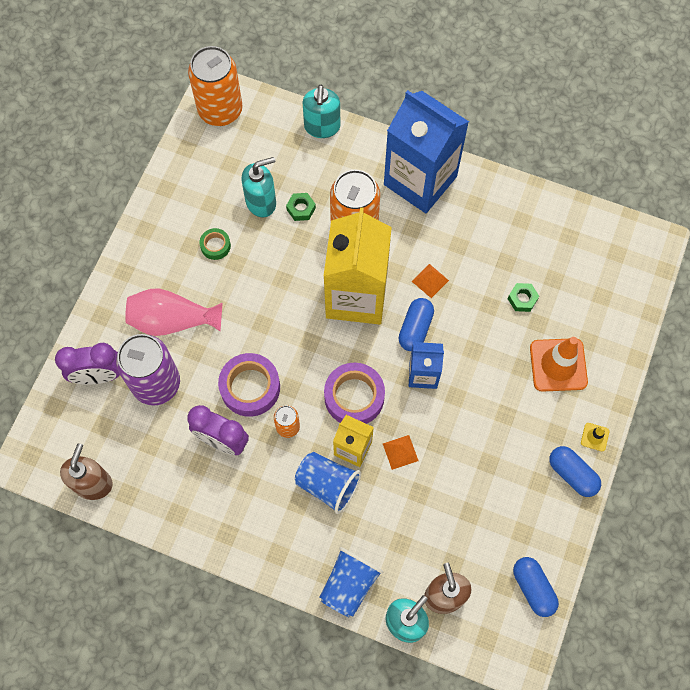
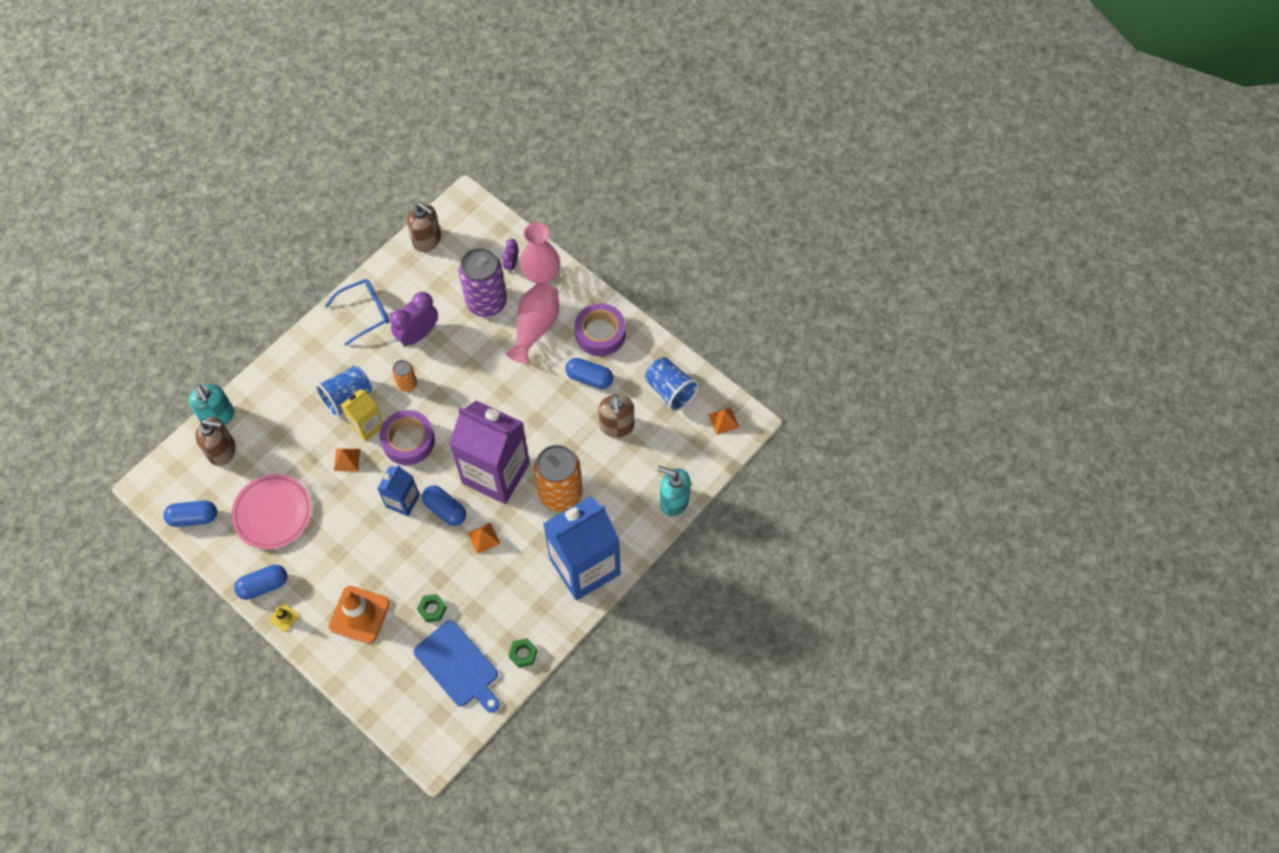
camera: 110 degrees right, 5 degrees down
purple clock [55,343,120,385] -> purple clock [502,239,518,273], size x0.55
orange can [188,46,242,126] -> orange pyramid [708,407,739,435]
green tape [200,228,231,260] -> blue capsule [565,358,613,389]
purple tape [218,353,280,417] -> purple tape moved to [575,303,626,356]
turquoise soap dispenser [241,157,276,217] -> brown soap dispenser [599,395,634,438]
green nut [286,193,316,221] -> green nut moved to [509,638,538,668]
blue cup [319,547,383,618] -> blue cup moved to [645,357,699,411]
yellow carton [324,207,392,325] -> purple carton [449,400,530,504]
none -> pink plate [231,474,312,549]
none -> blue glasses [325,279,389,346]
none -> blue cutting board [413,620,500,713]
none -> pink vase [520,223,560,284]

